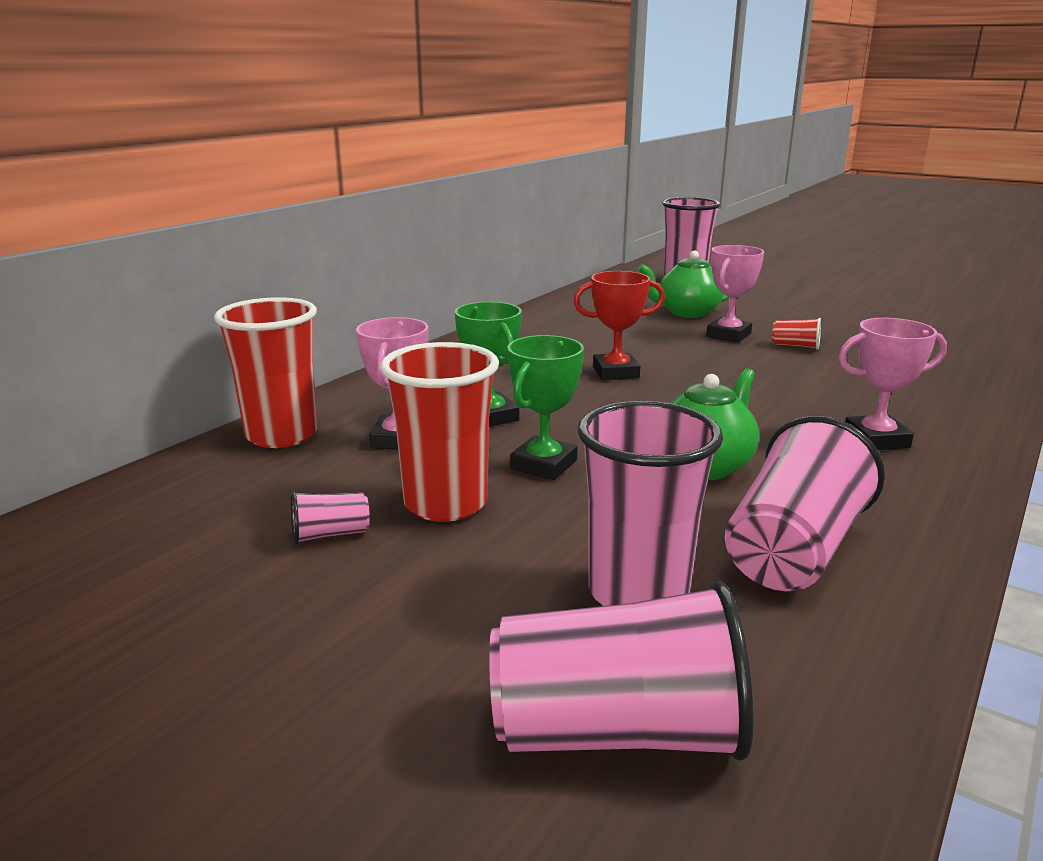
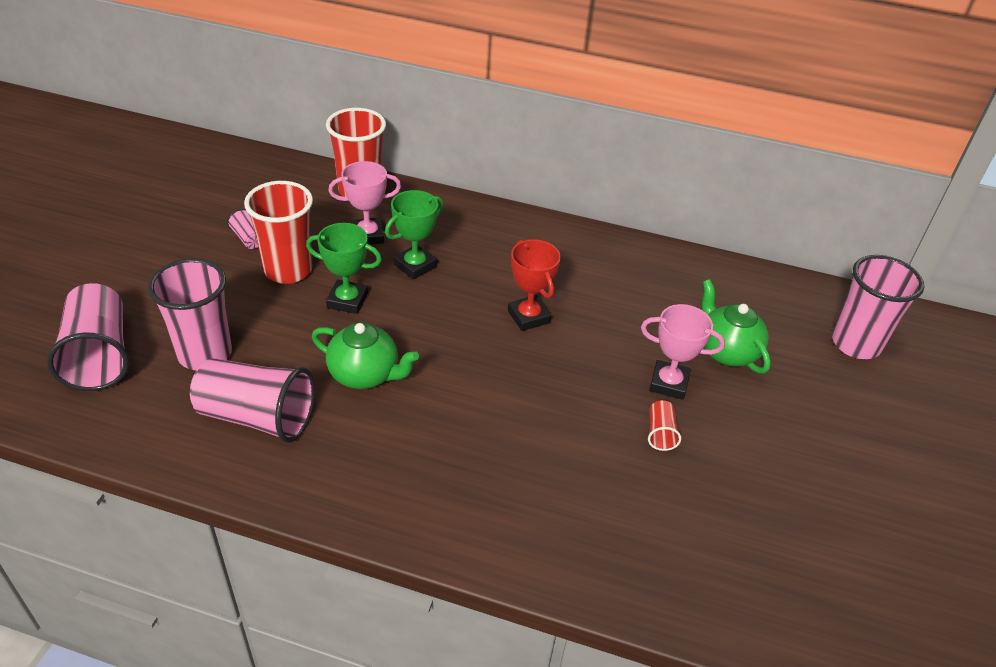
camera: 70 degrees right, 20 degrees up
pink trophy [839,318,947,450] -> none

